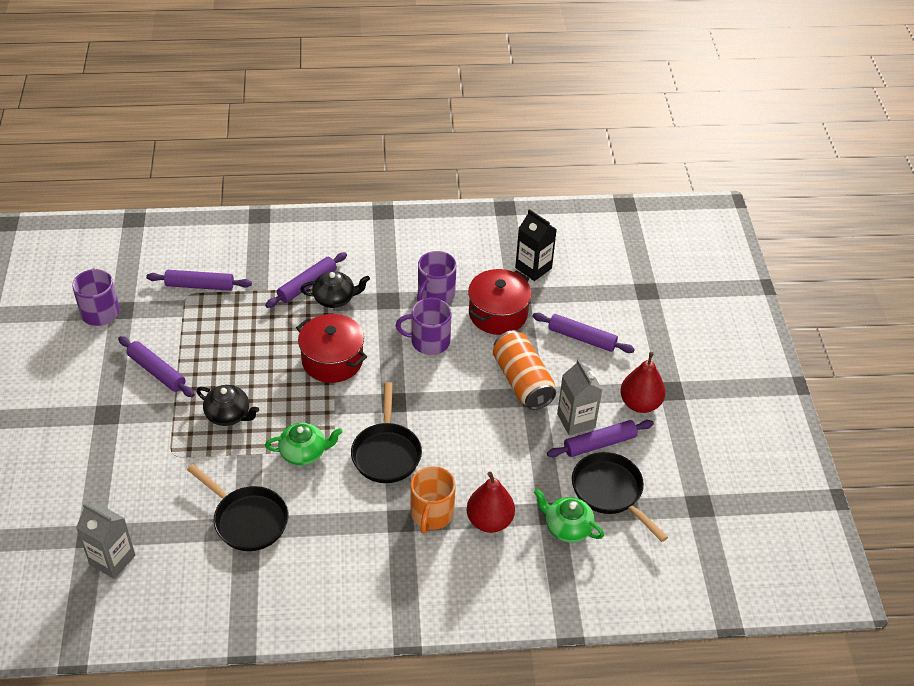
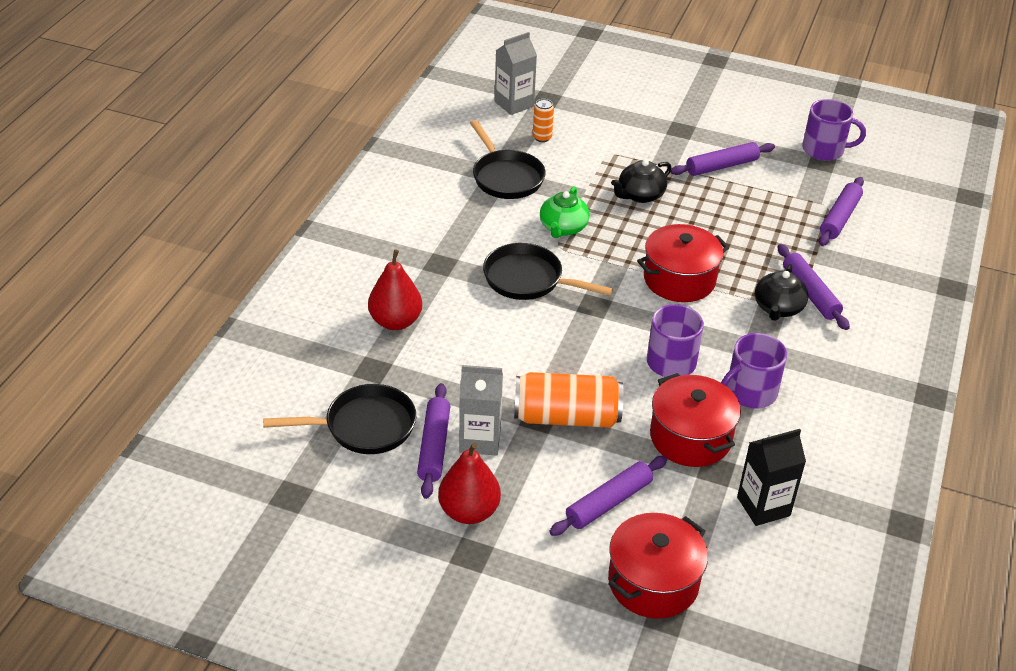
camera: 115 degrees right, 5 degrees down
black pan [187,464,288,551] -> black pan turned 90 degrees counterclockwise [470,120,546,199]
orange mug [411,466,456,534] -> none
purple mug [417,251,456,304] -> purple mug turned 90 degrees counterclockwise [721,333,787,408]
green teapot [534,489,604,543] -> none
none -> orange can [533,99,554,142]
none -> red pot [608,513,708,619]

